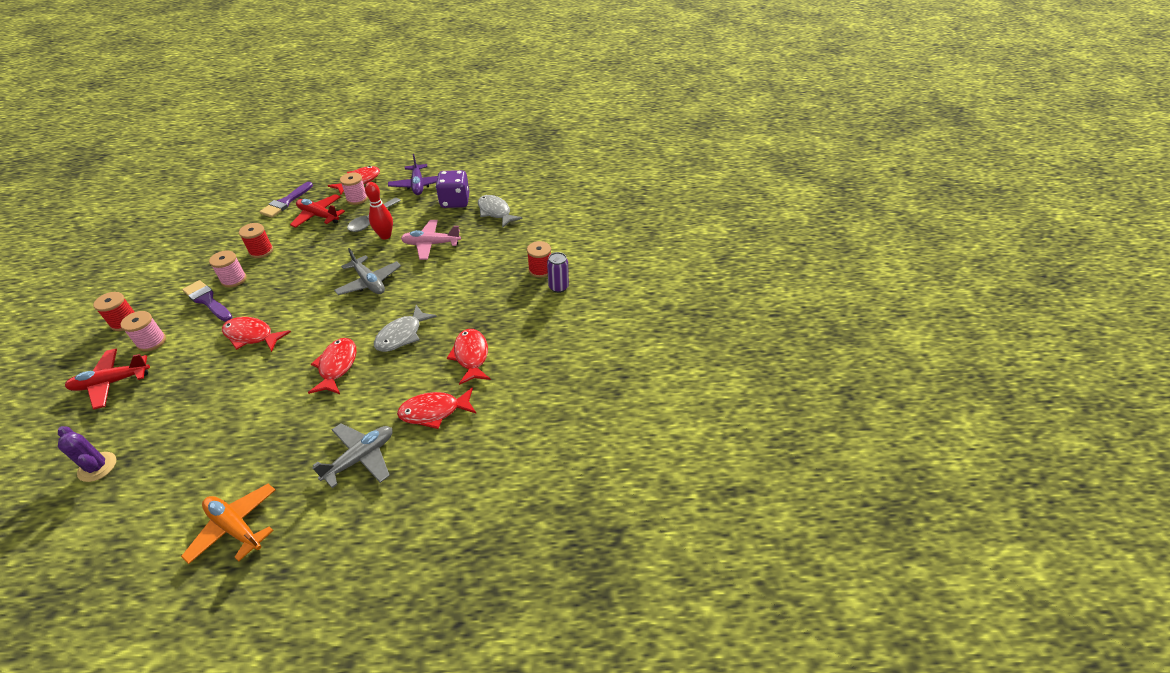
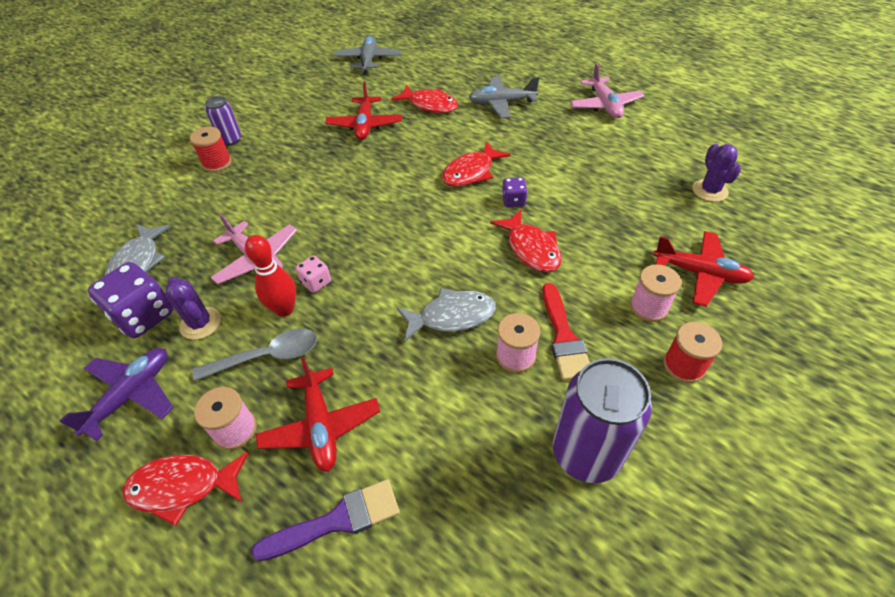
camera: 135 degrees left, 5 degrees up
orange plane [181,484,275,564] -> pink plane [570,63,645,118]
purple brush [182,280,232,322] -> red brush [542,283,590,380]
red spool [239,223,273,258] -> none
grey plane [334,248,401,295] -> grey plane moved to [335,36,401,75]
grey fish [374,305,437,352] -> grey fish moved to [396,288,496,342]
red fish [447,329,491,385] -> red plane [325,82,402,140]
none -> purple cactus [166,277,221,340]
none -> pink dice [295,255,331,293]
none -> purple dice [502,177,528,207]
none -> purple can [553,358,652,483]

